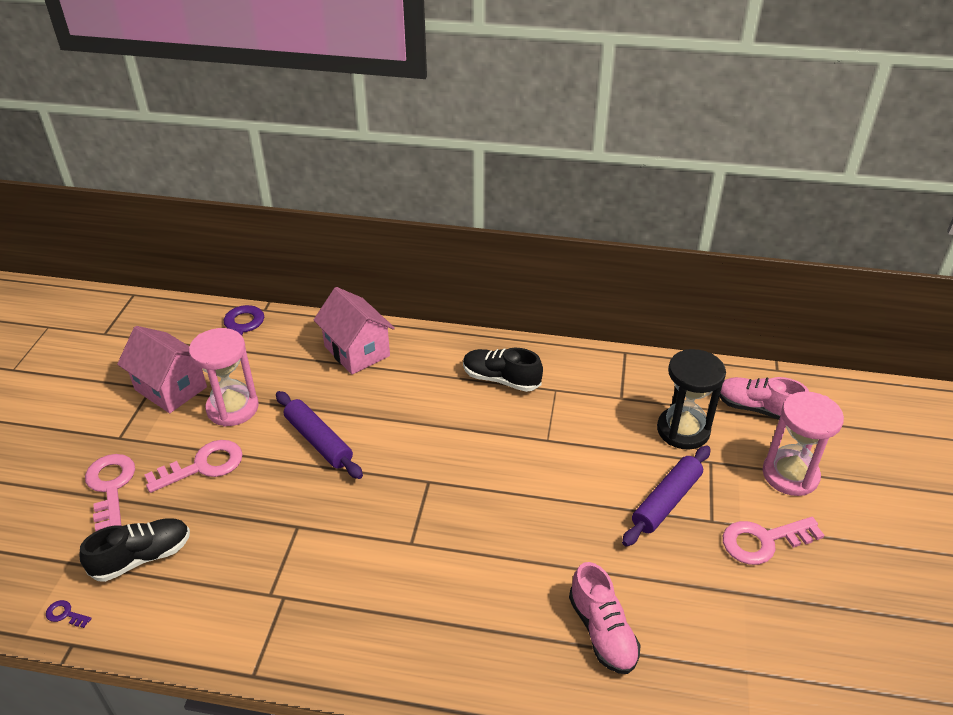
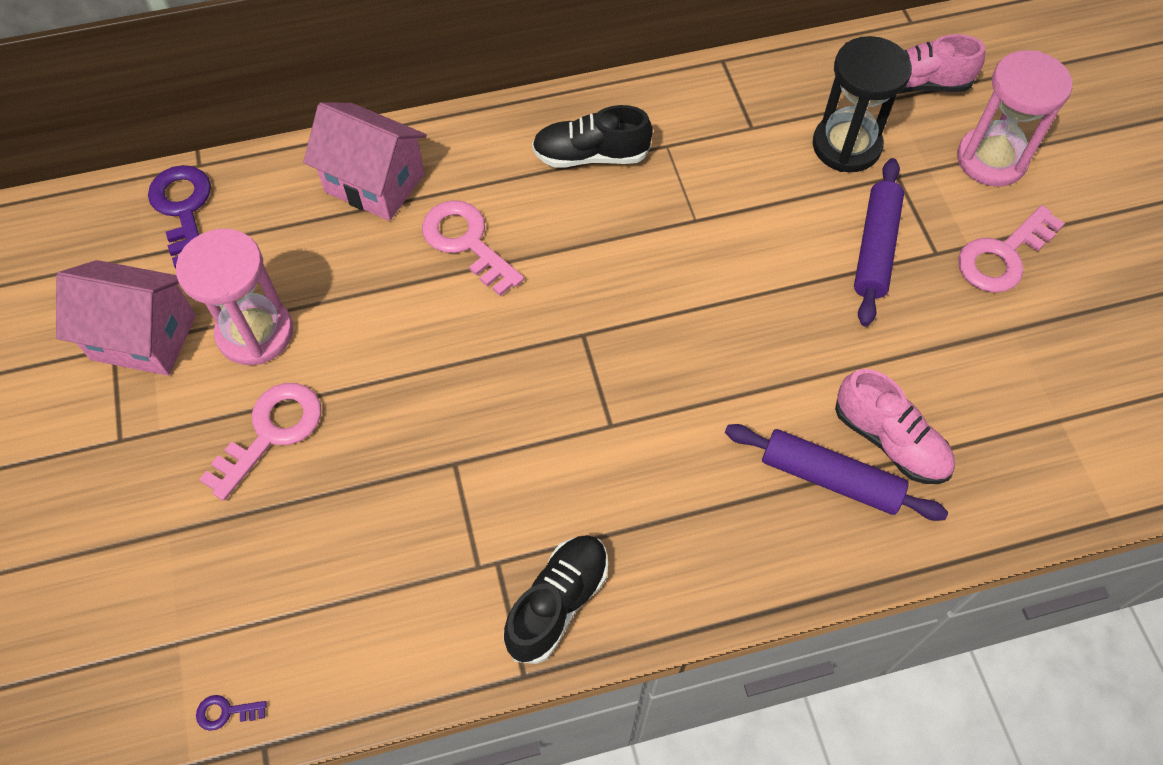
camera: 25 degrees left, 20 degrees up
black shoe [80,518,190,582] -> black shoe moved to [504,535,608,664]
pink key [85,454,135,531] -> pink key moved to [422,200,524,296]
purple rolling pin [276,391,363,479] -> purple rolling pin moved to [725,424,948,521]

